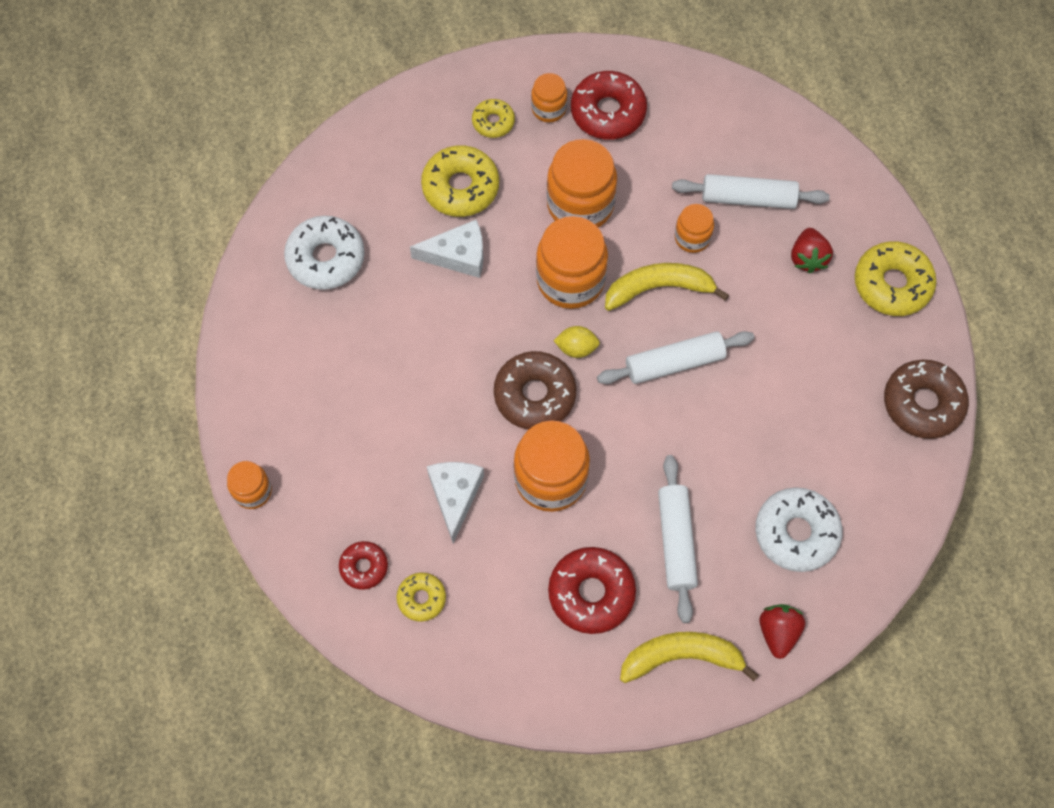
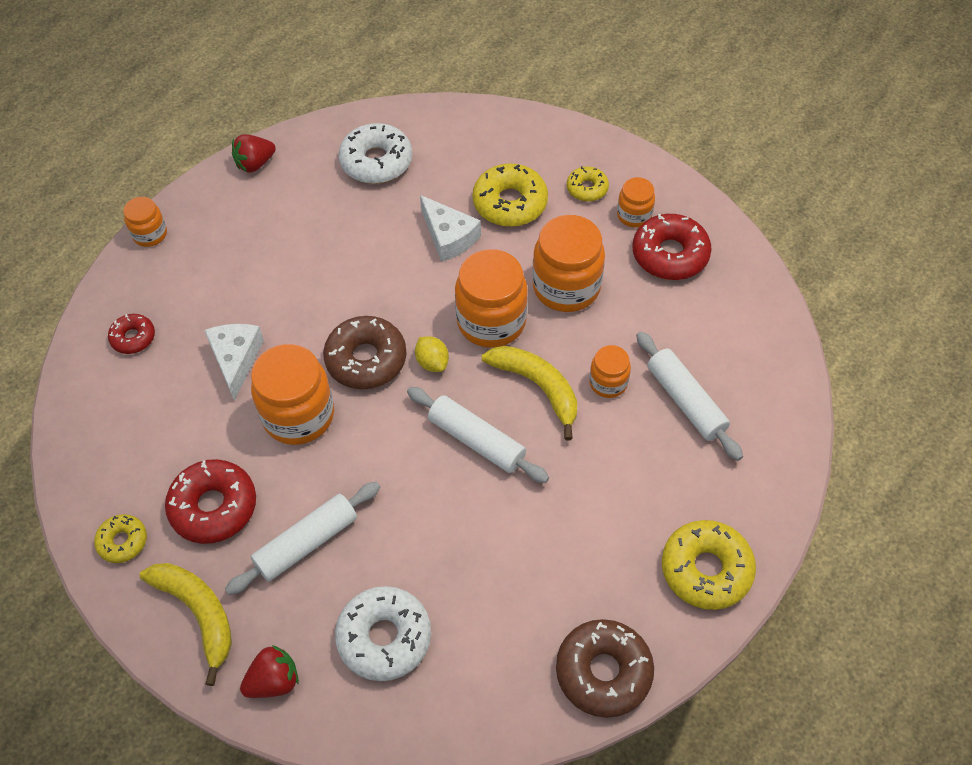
camera: 55 degrees right, 10 degrees down
yellow donut [396,573,446,622] -> yellow donut moved to [94,514,147,563]
white cheese [427,462,484,543] -> white cheese turned 60 degrees counterclockwise [204,324,264,401]
red strawberry [791,228,833,274] -> red strawberry moved to [232,134,276,173]

